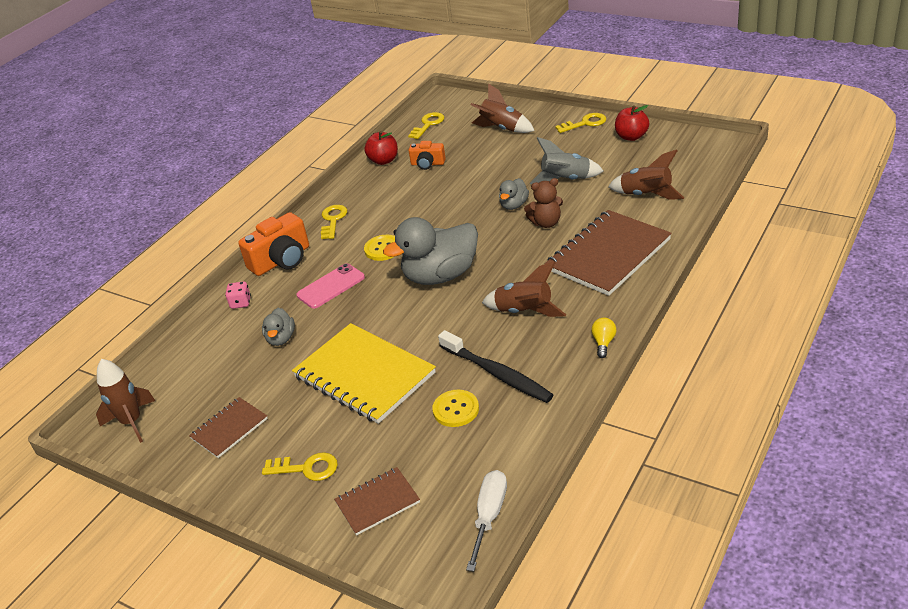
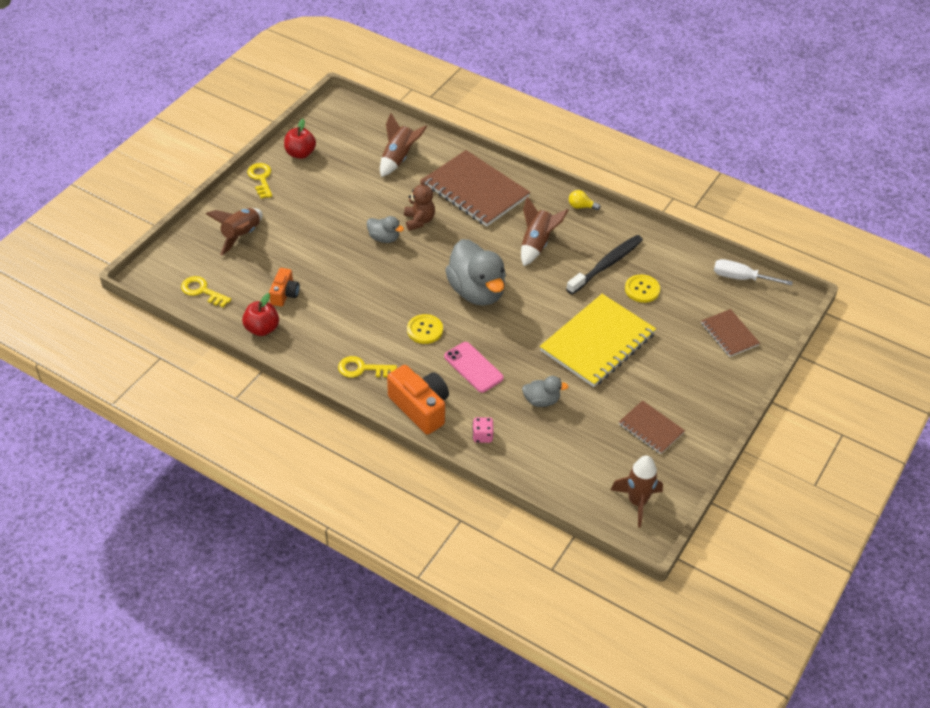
camera: 95 degrees left, 10 degrees up
yellow key [262,452,338,481] -> none
grey rocket [530,137,603,184] -> none

